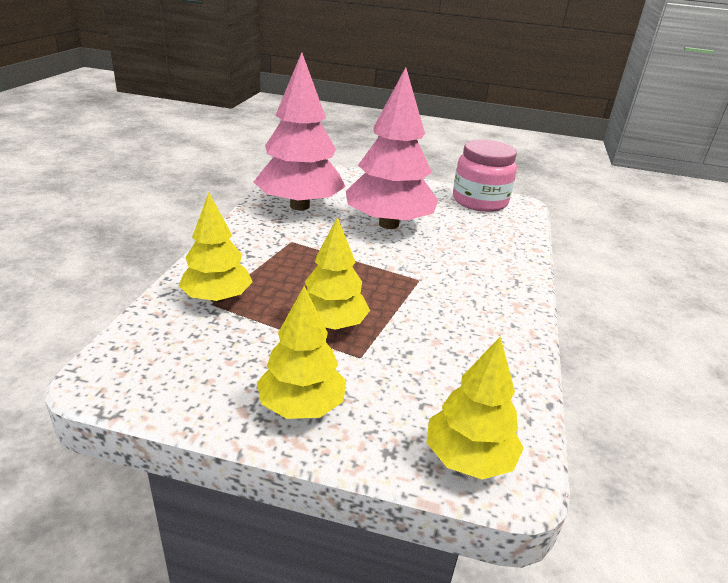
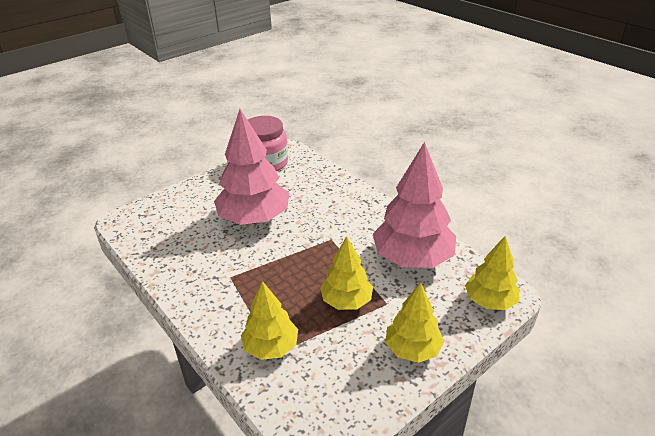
camera: 50 degrees left, 5 degrees up
pink tree [254,52,346,210] -> pink tree moved to [373,142,456,268]

